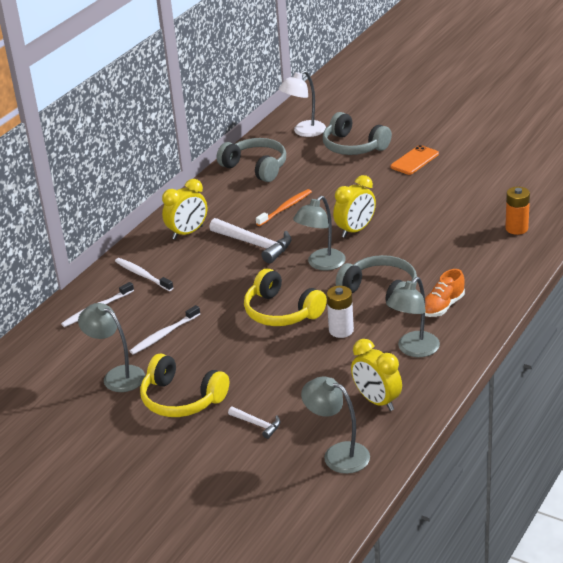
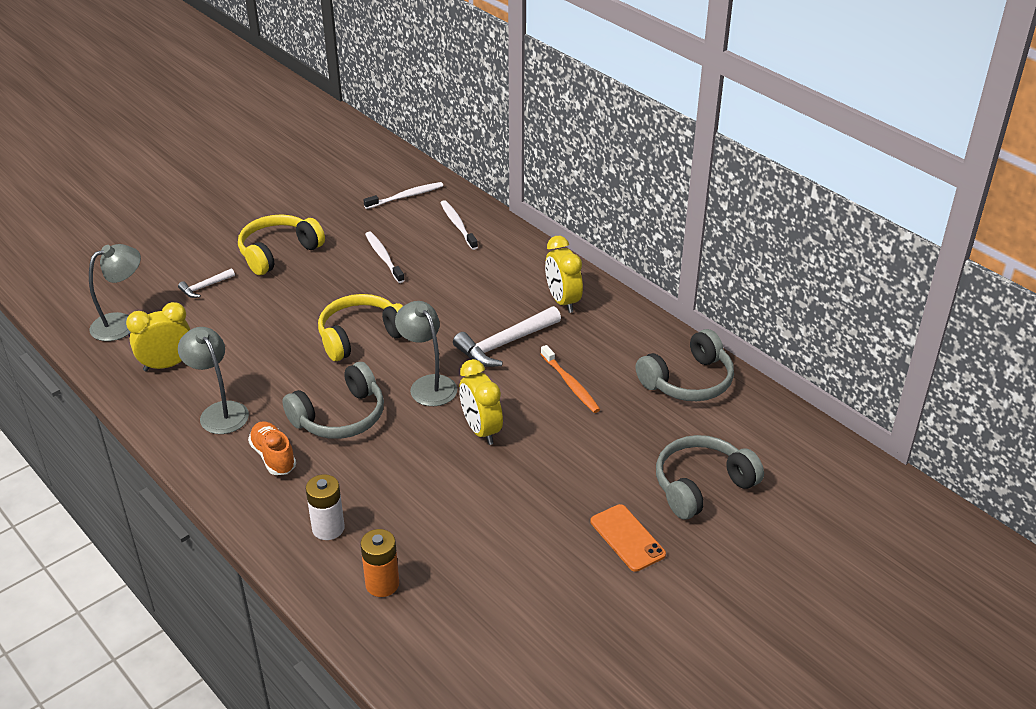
camera: 105 degrees right, 5 degrees up
grey lamp [78,303,145,392] -> none
white toothbrush [115,258,174,291] -> white toothbrush moved to [363,182,443,209]
white lamp [279,70,326,137] -> none
white battery [327,286,354,338] -> white battery moved to [306,474,345,540]

